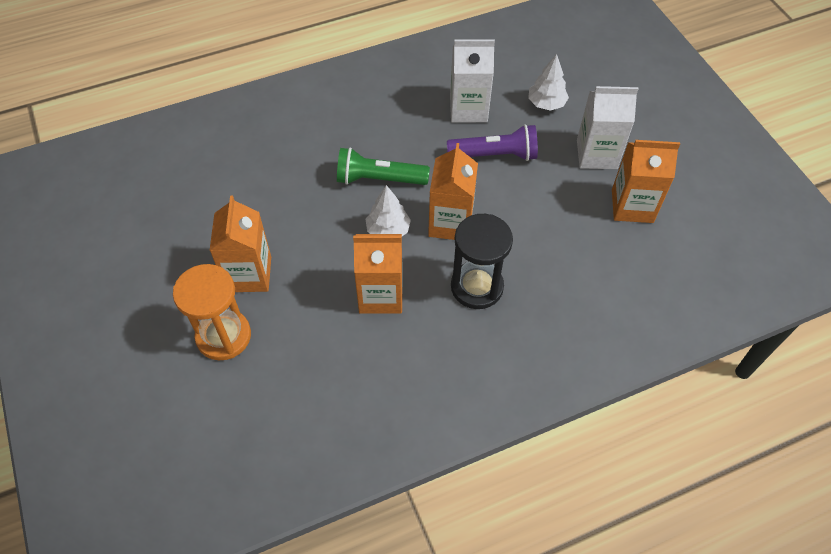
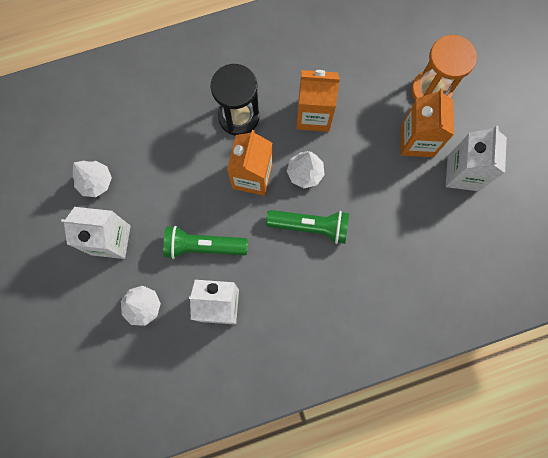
camera: 175 degrees left, 20 degrees up
purple flashlight [447,124,538,161] -> green flashlight [163,226,248,259]
orange carton [612,140,680,223] -> white tree [73,161,112,197]
none -> white carton [446,126,507,191]

